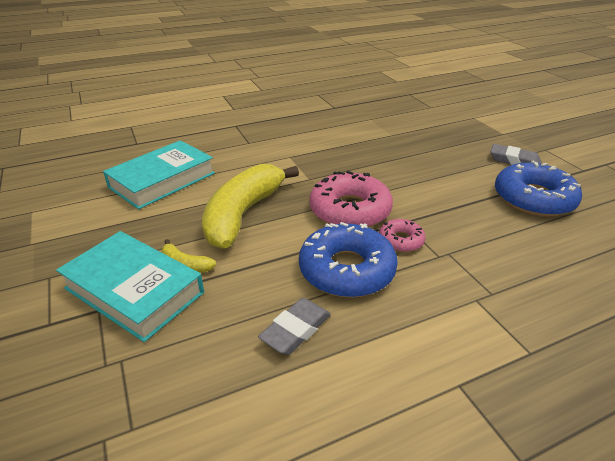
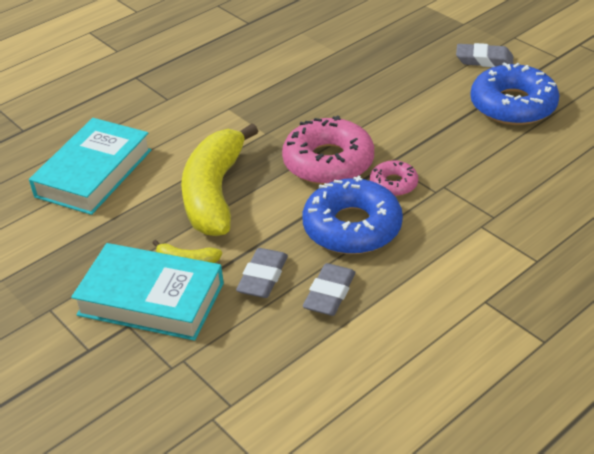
camera: 15 degrees left, 5 degrees up
none -> grey eraser [236,248,288,298]

